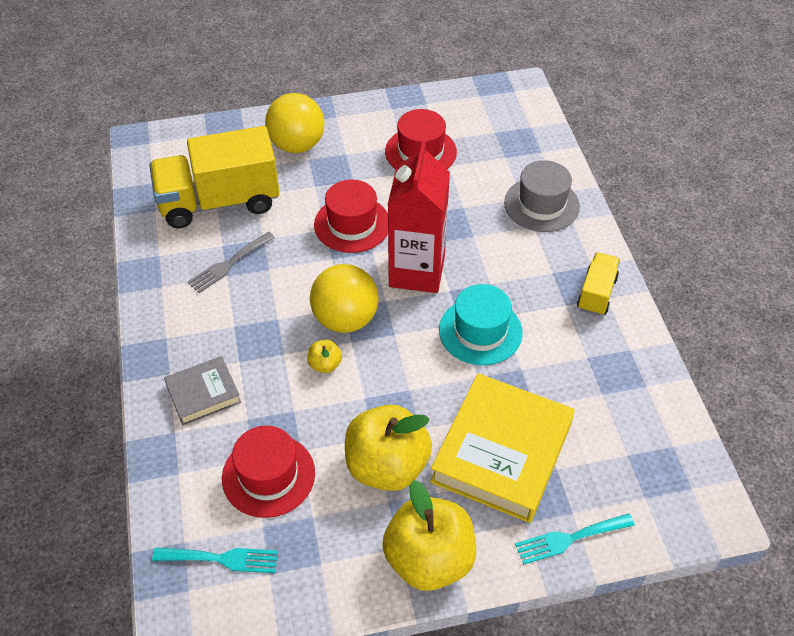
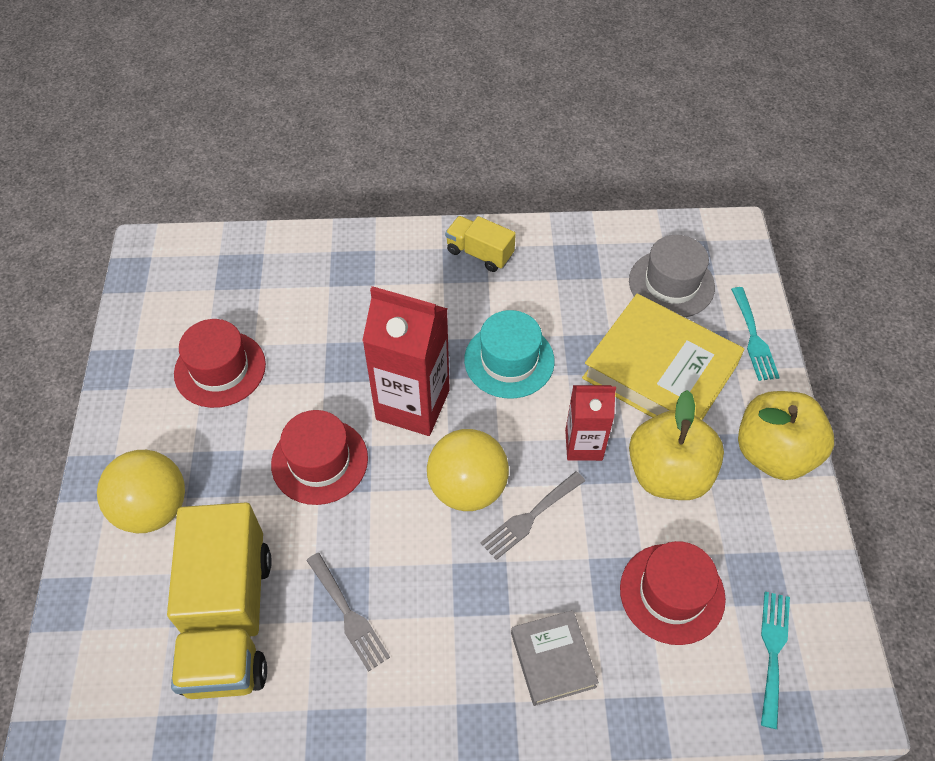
camera: 80 degrees left, 5 degrees up
yellow apple [308,339,342,373] -> grey fork [480,471,585,560]
grey hat [504,160,580,232] -> grey hat moved to [629,235,715,317]
none -> red carton [565,385,616,461]

